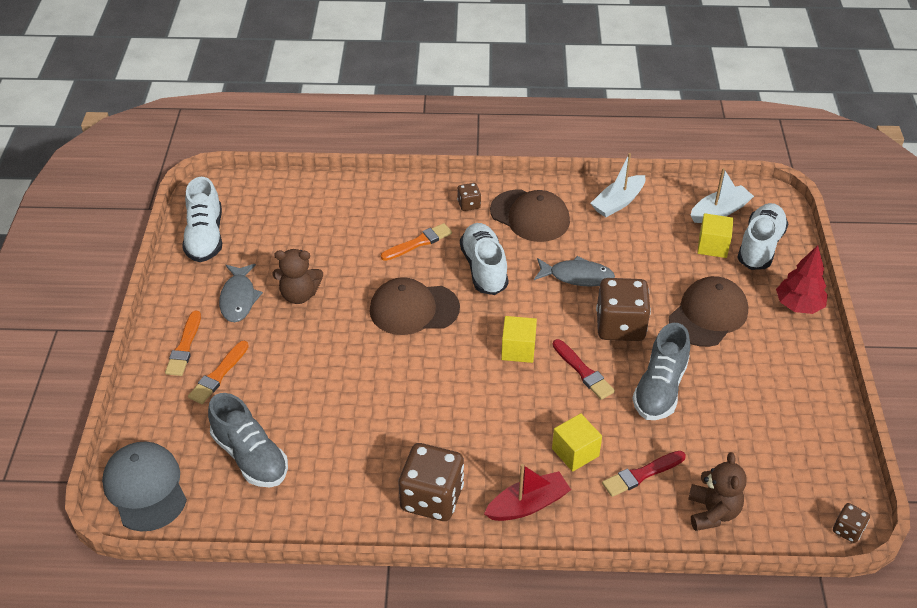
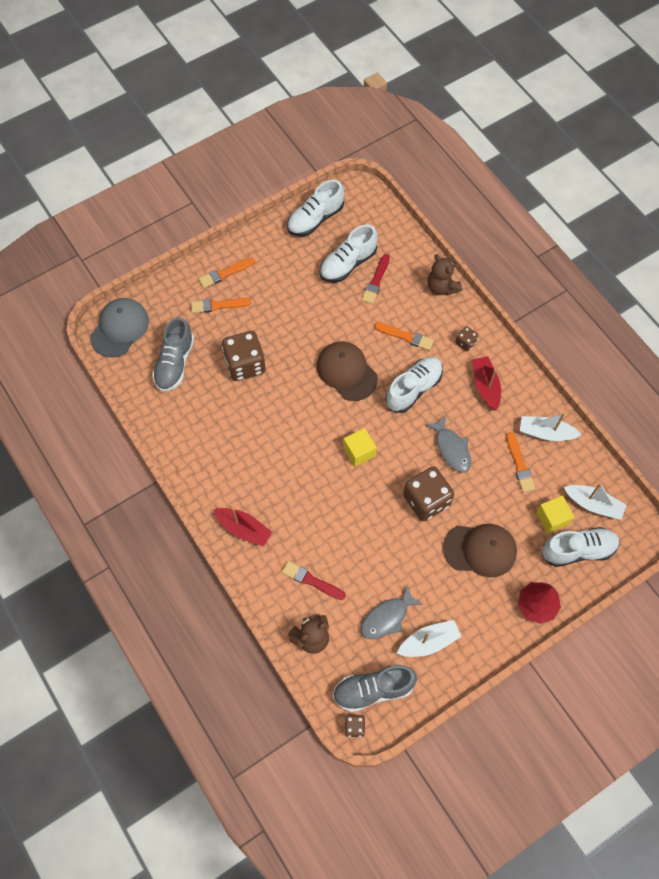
camera: 55 degrees right, 20 degrees up
grey fish [219,264,263,322] -> grey fish moved to [361,586,423,639]
brown teddy bear [273,249,323,304] -> brown teddy bear moved to [427,254,462,295]
brown dice [398,443,464,521] -> brown dice moved to [222,331,266,381]
brown cap [490,190,570,242] -> red boat [472,356,501,411]
red brush [552,339,615,400] -> red brush moved to [362,254,390,304]
yellow cube [552,413,602,472] -> none
grey shoe [632,323,690,420] -> grey shoe moved to [333,665,417,712]
none -> white shoe [320,225,378,282]
none -> white boat [397,620,462,657]
none -> orange brush [506,432,535,492]

